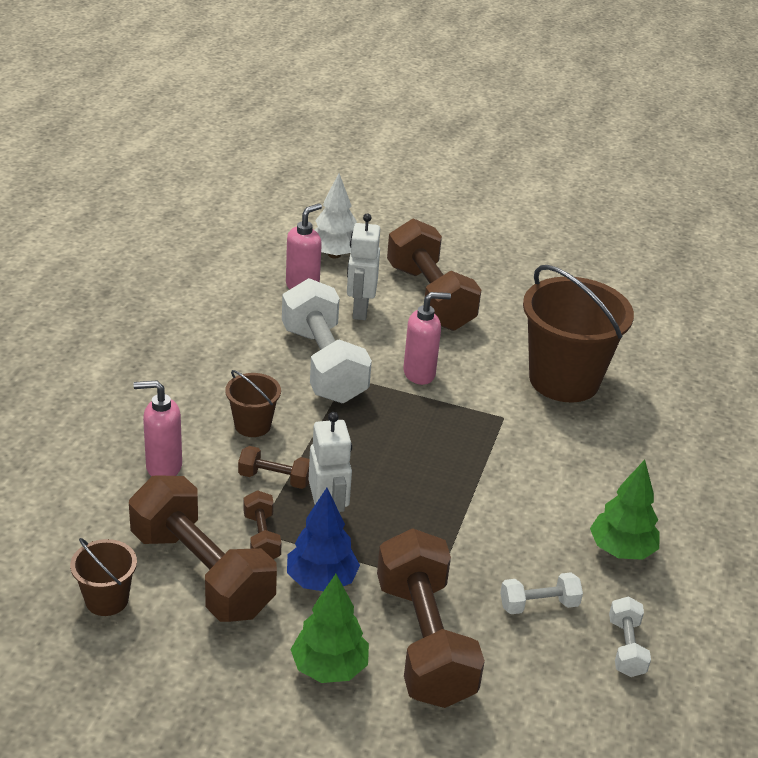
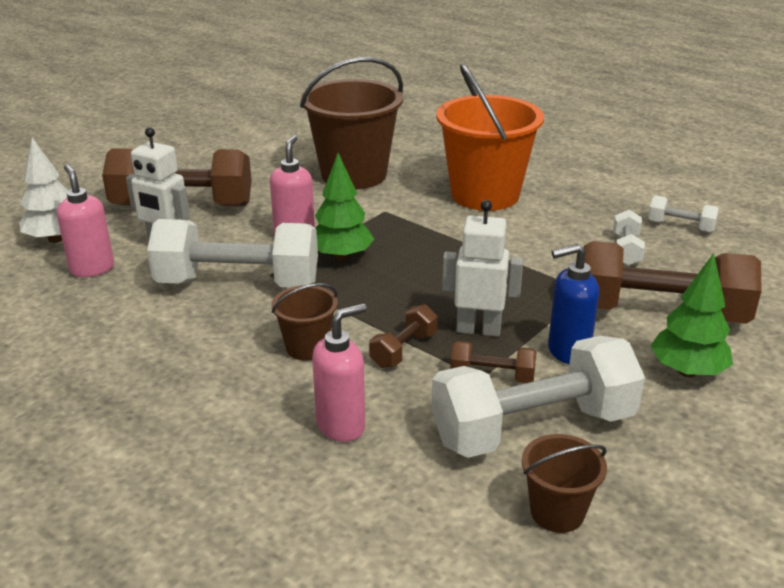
camera: 65 degrees left, 5 degrees down
brown dumbbell [129,475,277,622] -> white dumbbell [431,336,645,458]
pink soap dispenser [133,380,182,477] -> pink soap dispenser turned 150 degrees counterclockwise [312,303,367,442]
blue tree [287,488,360,591] -> blue soap dispenser [548,244,599,364]
green tree [590,460,659,560] -> green tree moved to [315,153,374,261]
none -> orange bucket [436,64,544,211]

